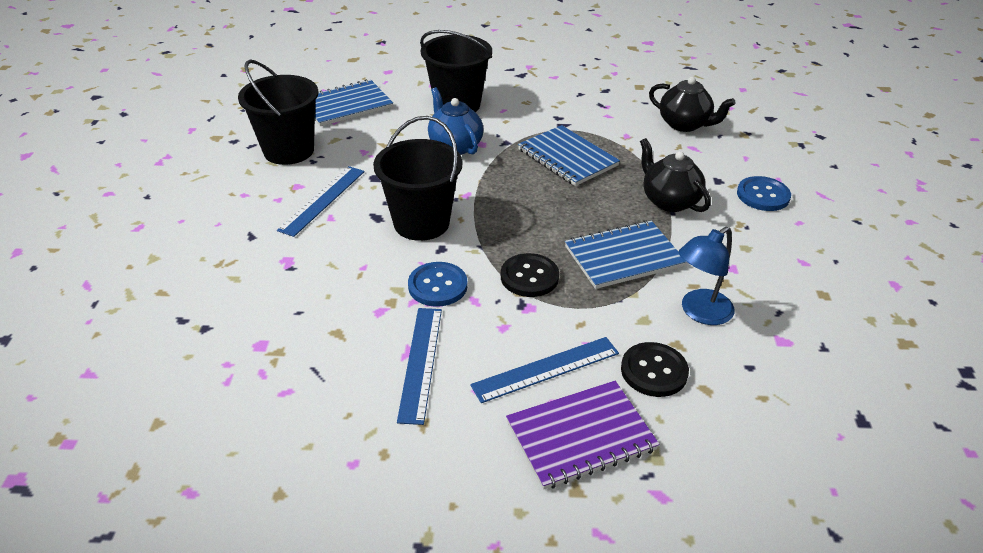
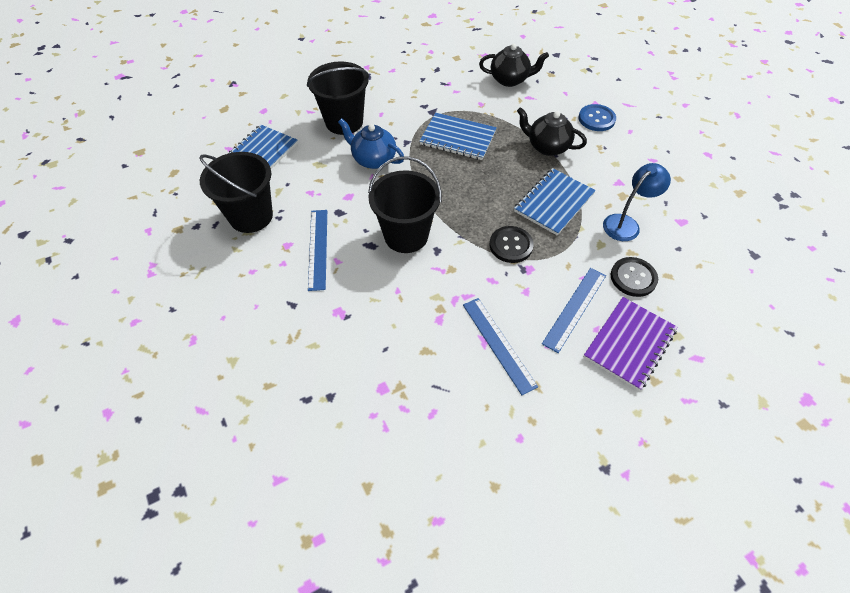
camera: 30 degrees left, 15 degrees up
blue button [408,262,468,307] -> none
blue lamp [678,227,735,325] -> blue lamp turned 150 degrees counterclockwise [603,163,671,241]

